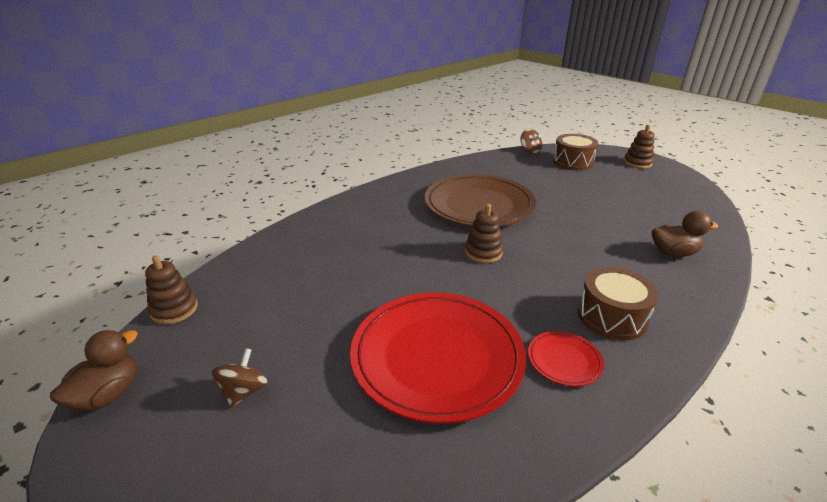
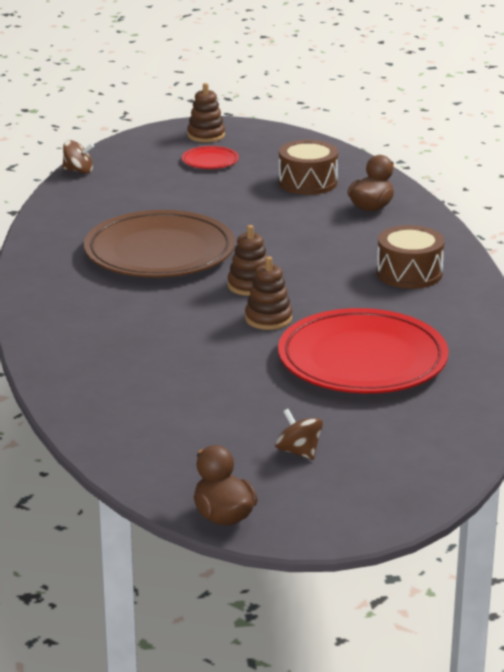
camera: 55 degrees left, 5 degrees down
brown stacking toy [145,256,198,324] -> brown stacking toy moved to [245,256,292,330]
red plate [528,331,604,386] -> red plate moved to [182,146,239,169]
brown drum [553,134,598,171] -> brown drum moved to [279,140,338,195]

